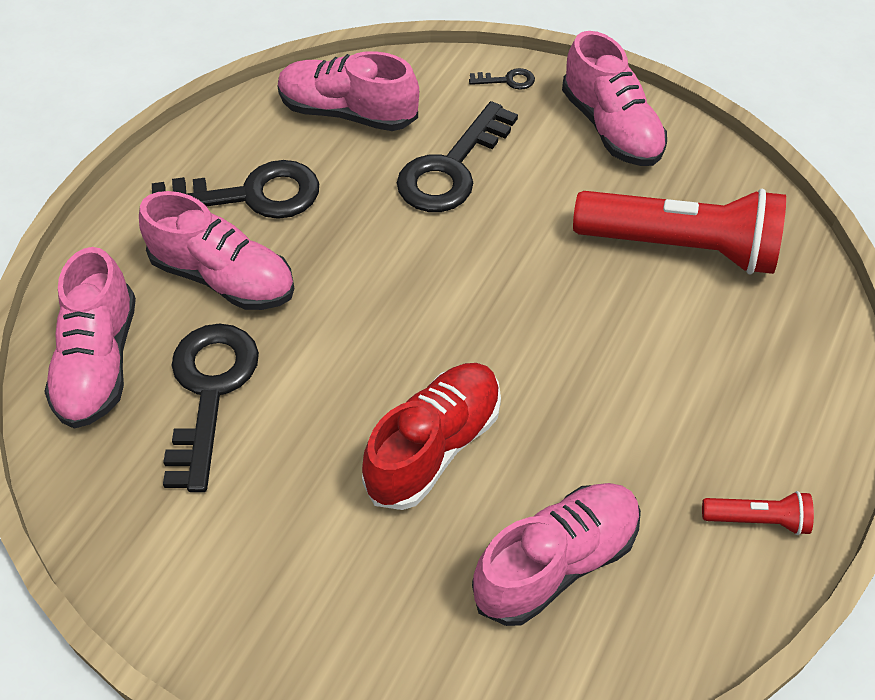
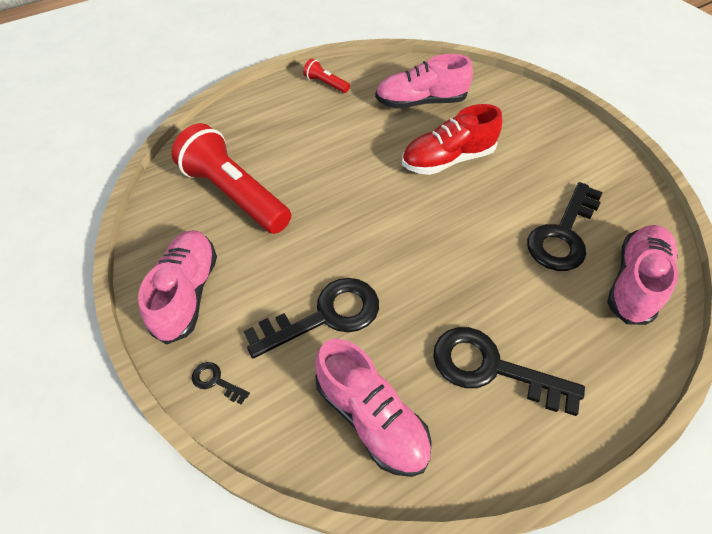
camera: 150 degrees left, 0 degrees up
pink shoe [139,191,295,310] -> none

